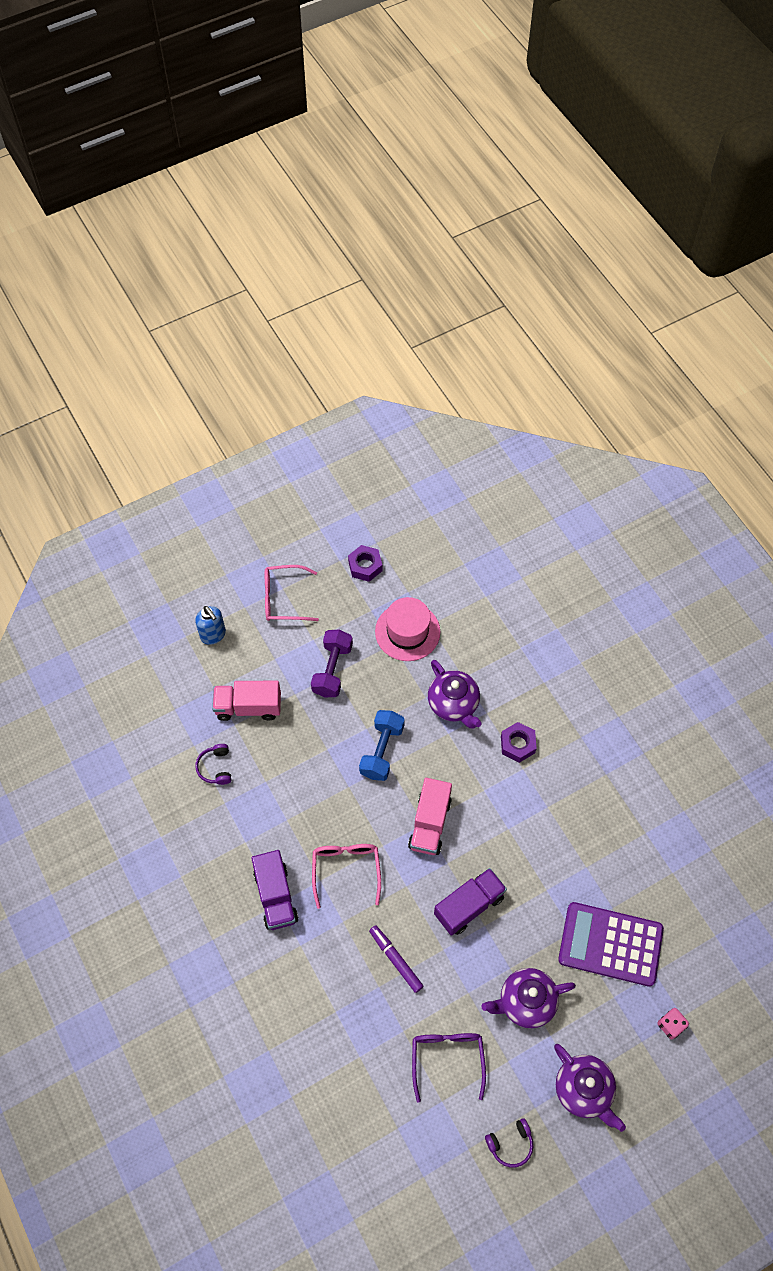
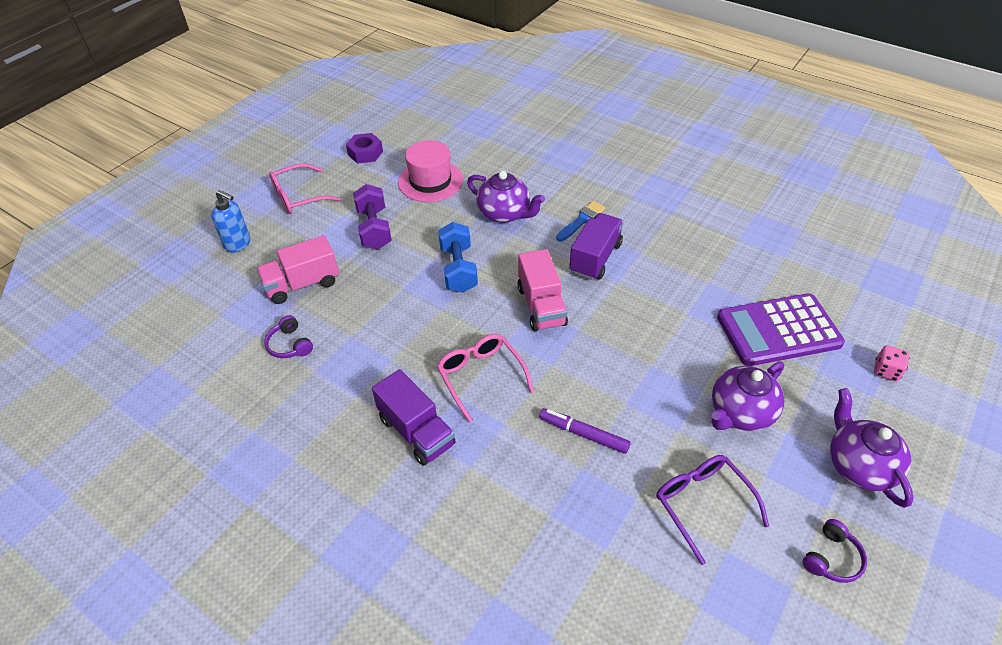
camera: 25 degrees left, 15 degrees down
purple truck [434,868,507,936] -> purple truck moved to [569,213,624,280]
purple nut [501,722,537,763] -> blue brush [556,201,606,241]
purple teapot [554,1044,626,1132] -> purple teapot turned 135 degrees counterclockwise [830,388,914,508]

